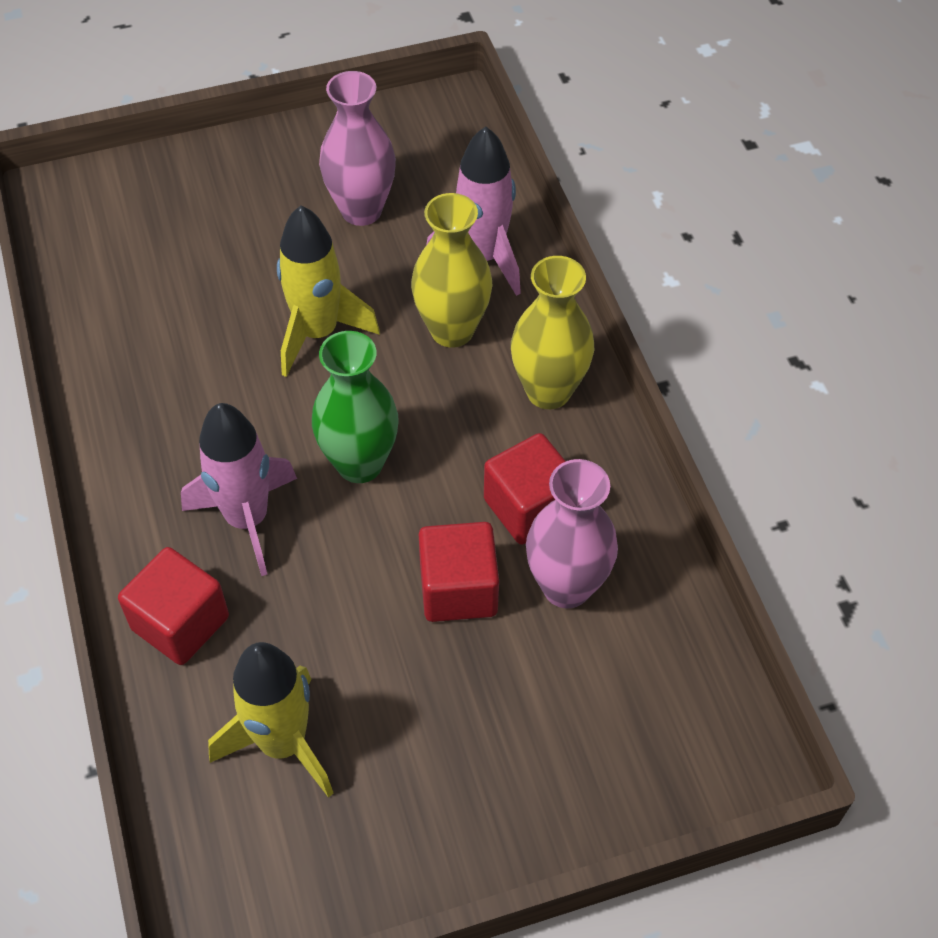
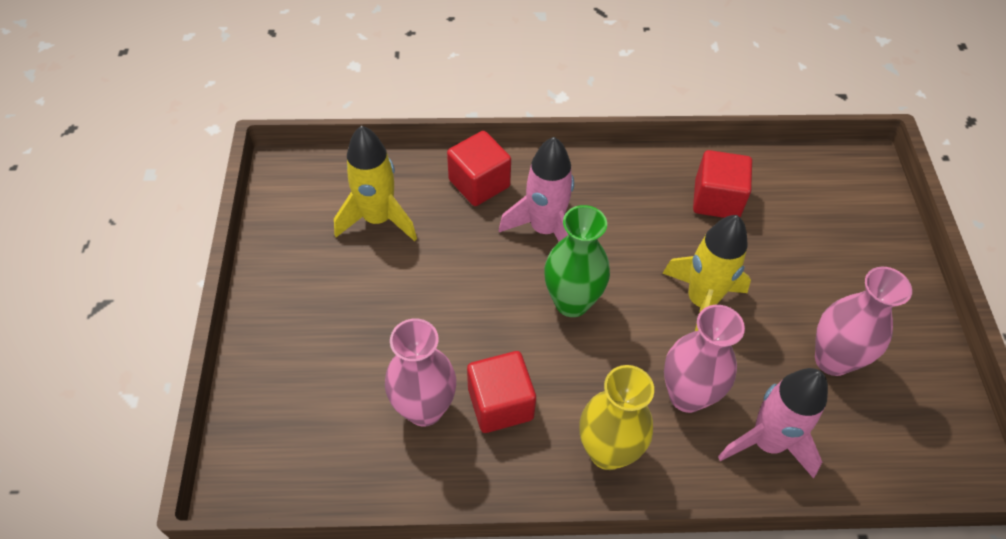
camera: 105 degrees right, 0 degrees up
yellow vase [411,193,492,347] -> pink vase [664,305,745,413]
red cube [419,522,499,622] -> red cube moved to [693,150,752,218]

